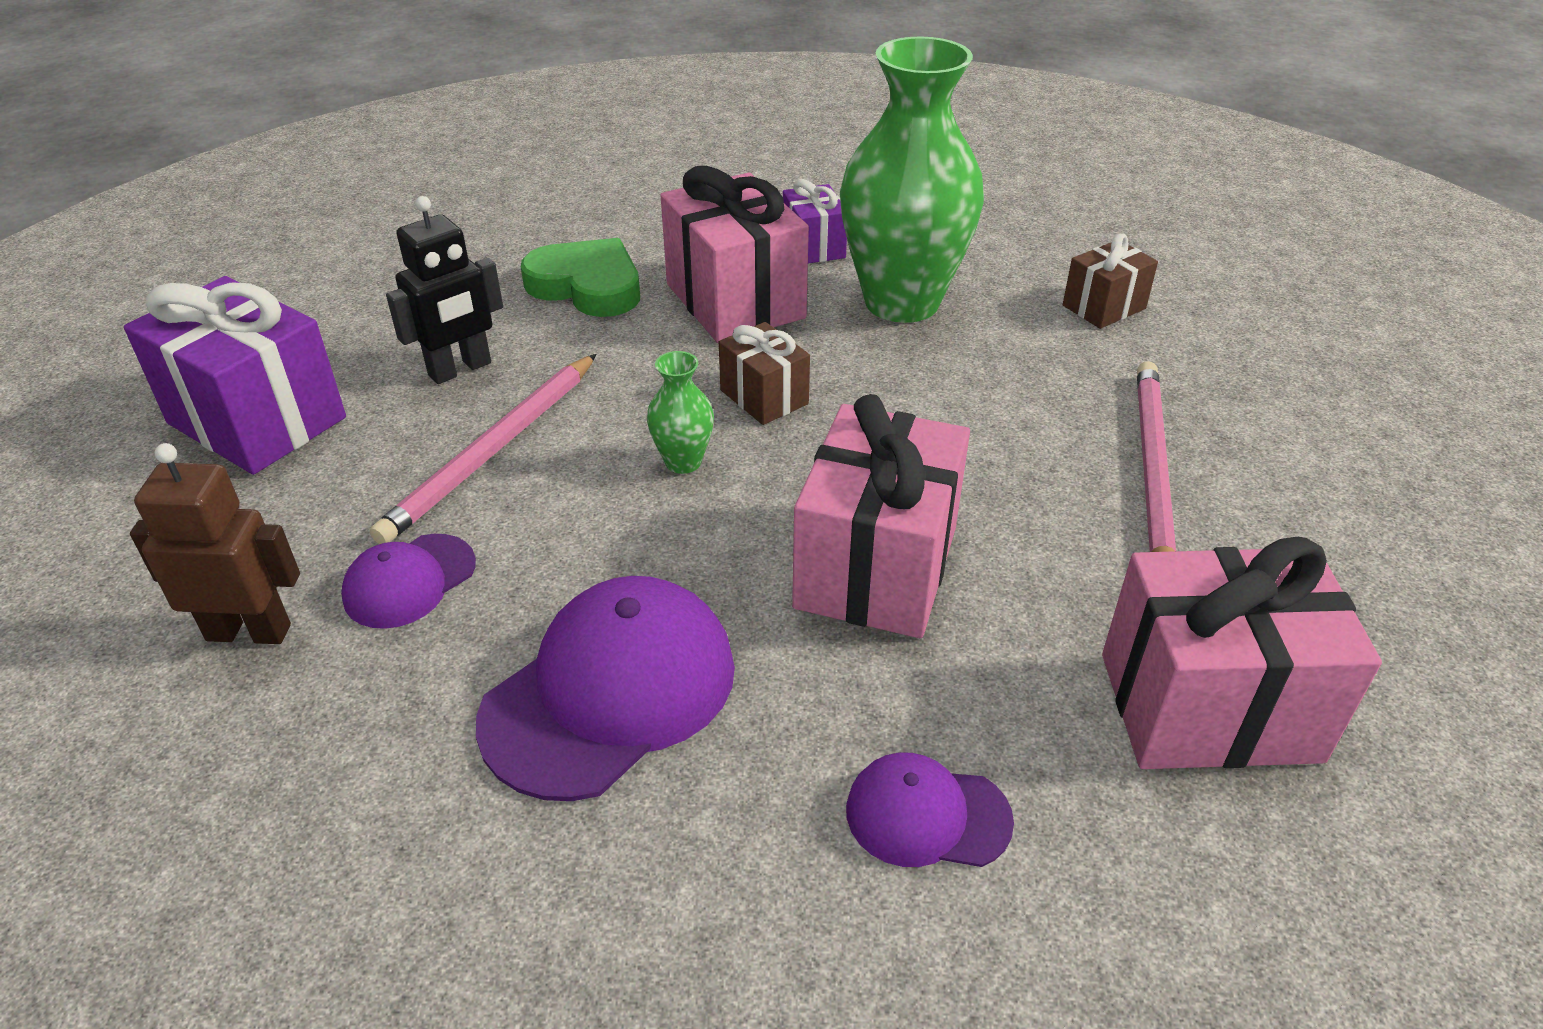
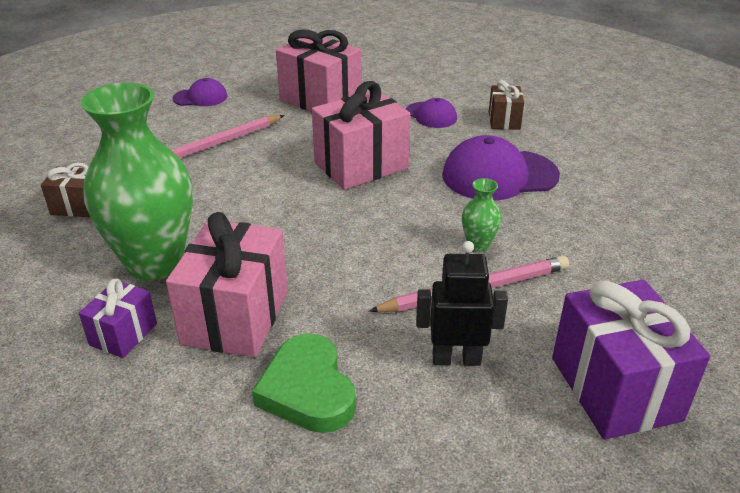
camera: 140 degrees left, 5 degrees down
brown robot [130,443,300,644] -> none
purple cap [341,534,476,629] -> purple cap moved to [172,78,227,106]
green vase [647,351,714,474] -> green vase moved to [462,178,502,252]
brown gift [719,322,810,425] -> brown gift moved to [489,80,524,130]

